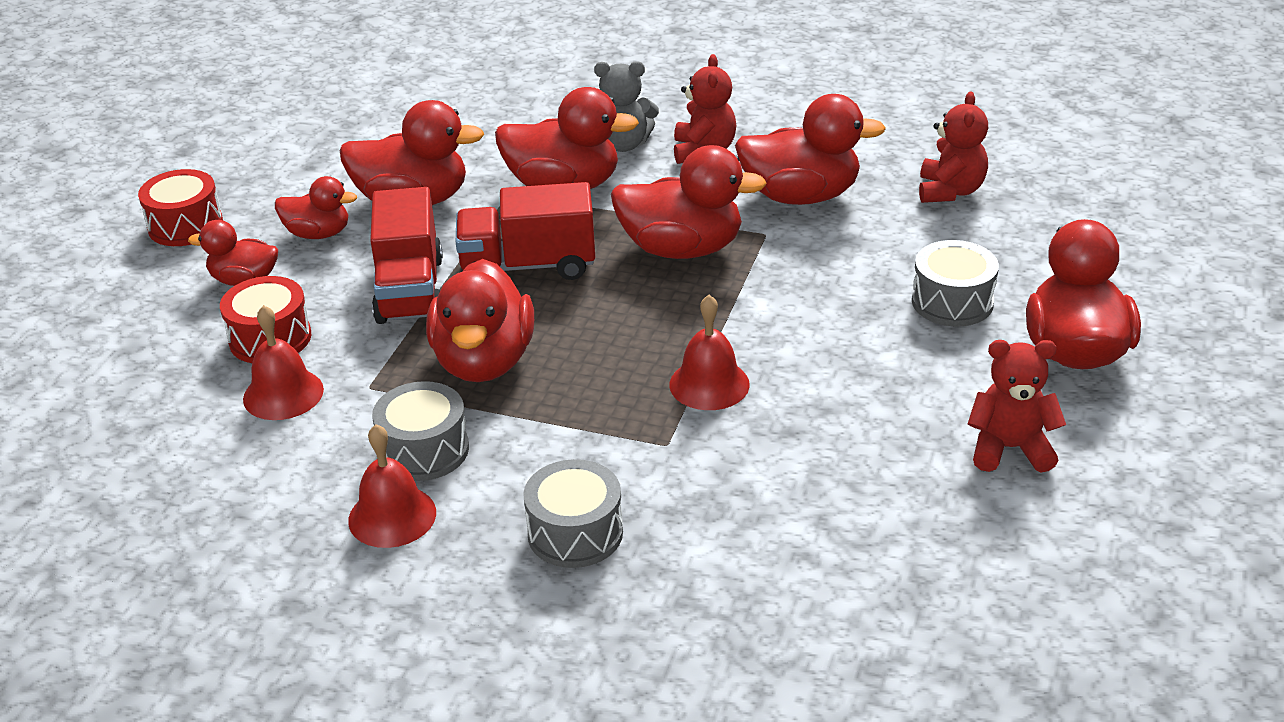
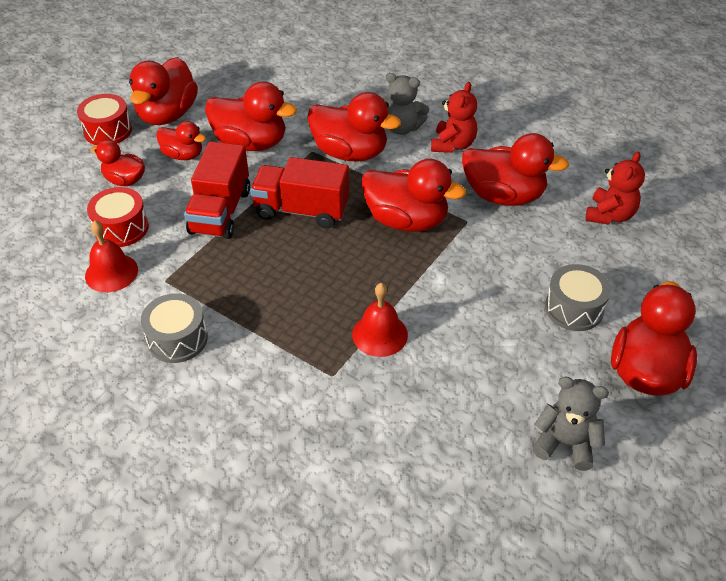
camera: 15 degrees right, 10 degrees up
red bell [348,424,436,548] -> none
red duck [426,259,534,382] -> red duck moved to [129,57,198,125]
grey drum [523,459,623,568] -> none
red teddy bear [968,340,1066,472] -> grey teddy bear [532,377,609,471]

